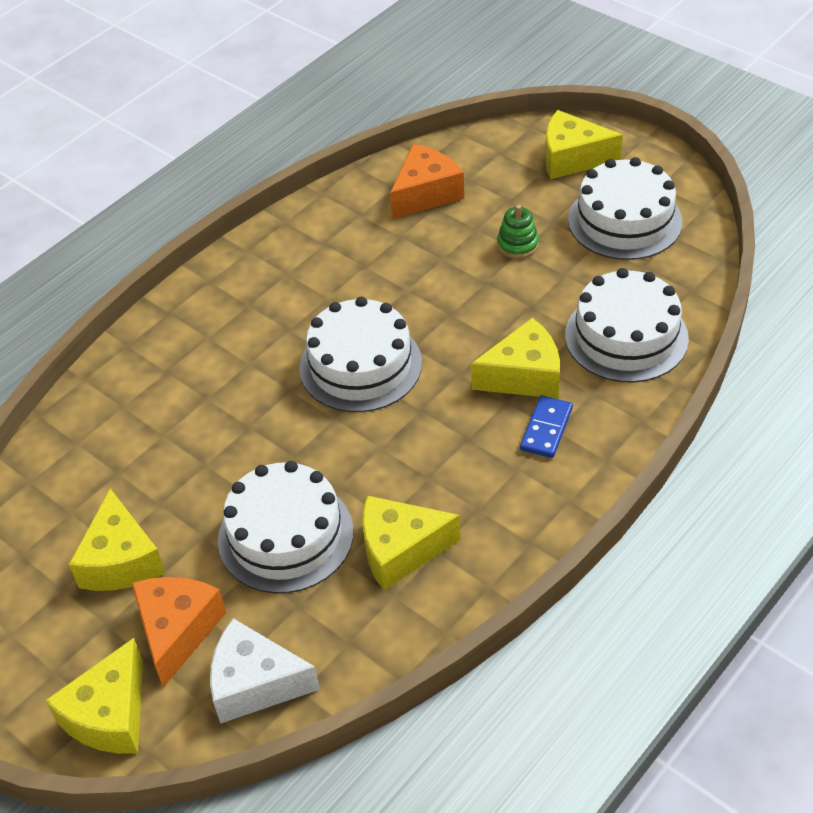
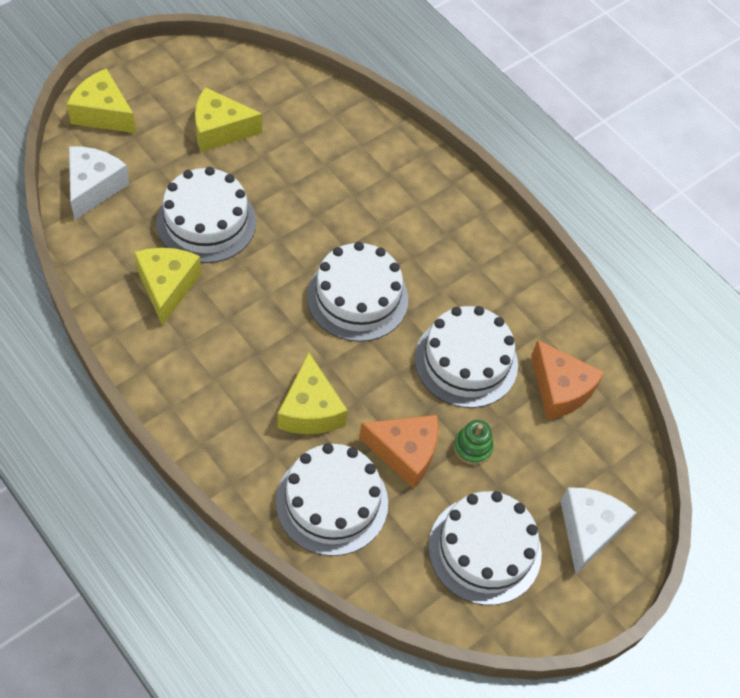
camera: 90 degrees right, 10 degrees up
orange cheese [132,577,226,688] -> orange cheese moved to [359,415,438,489]
blue domino [520,395,573,458] -> none
yellow cheese [545,110,623,179] -> white cheese [560,488,636,574]
none -> white cake [415,306,518,408]

